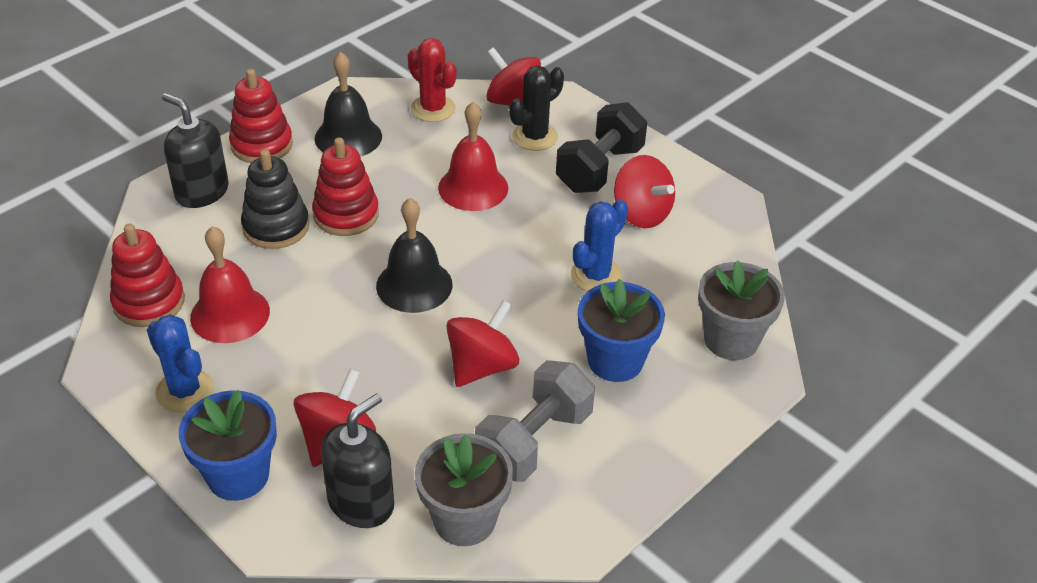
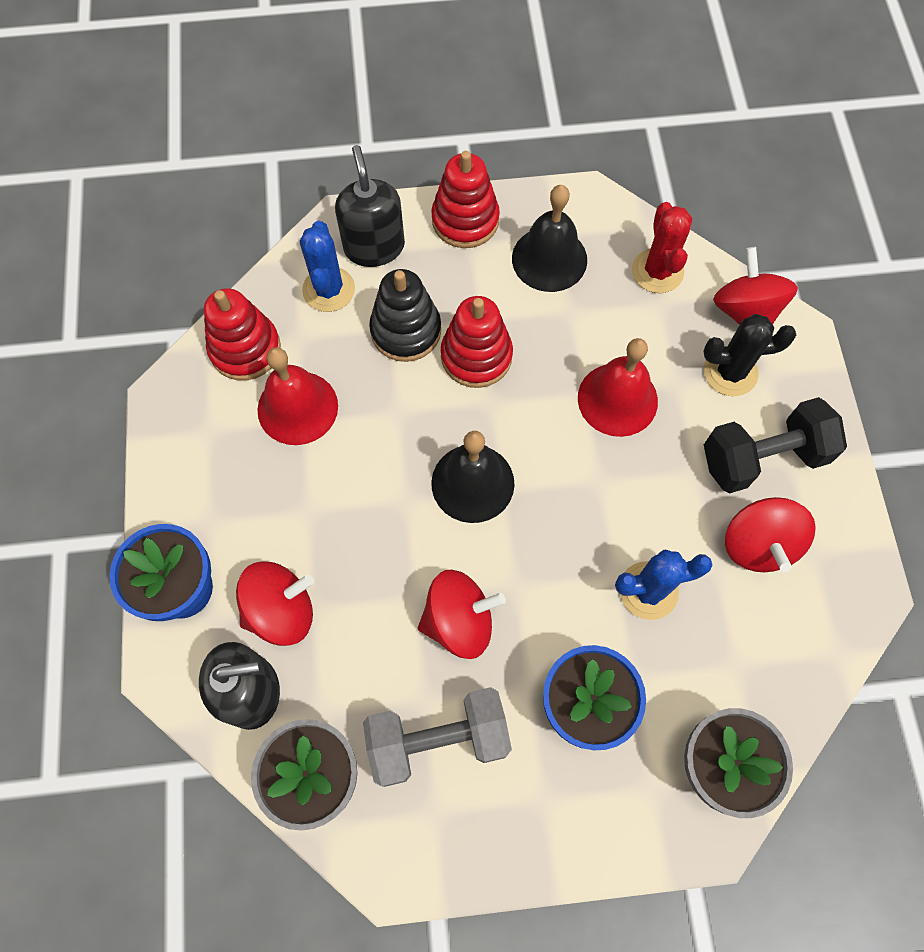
camera: 40 degrees right, 25 degrees up
blue cactus [147,314,214,413] -> blue cactus moved to [300,221,355,312]

